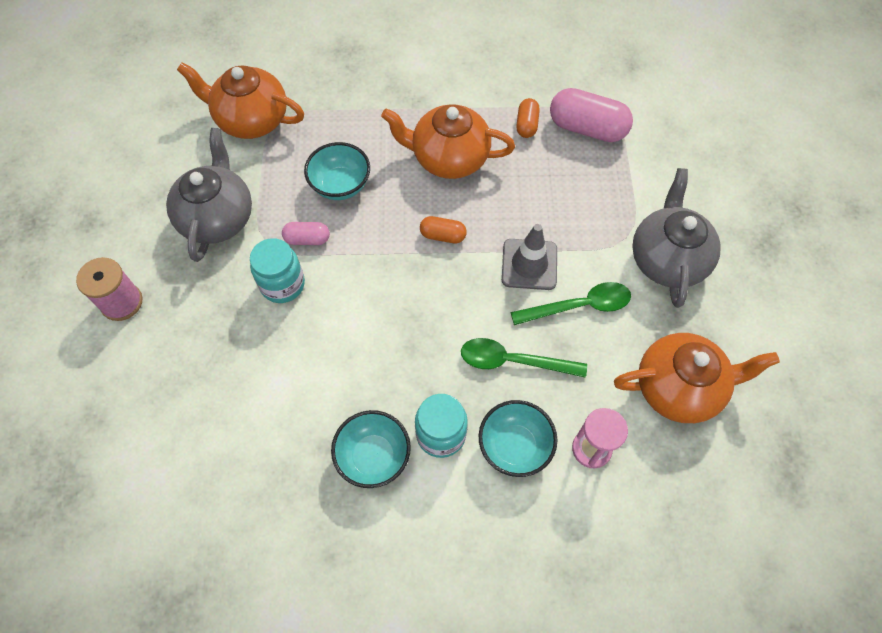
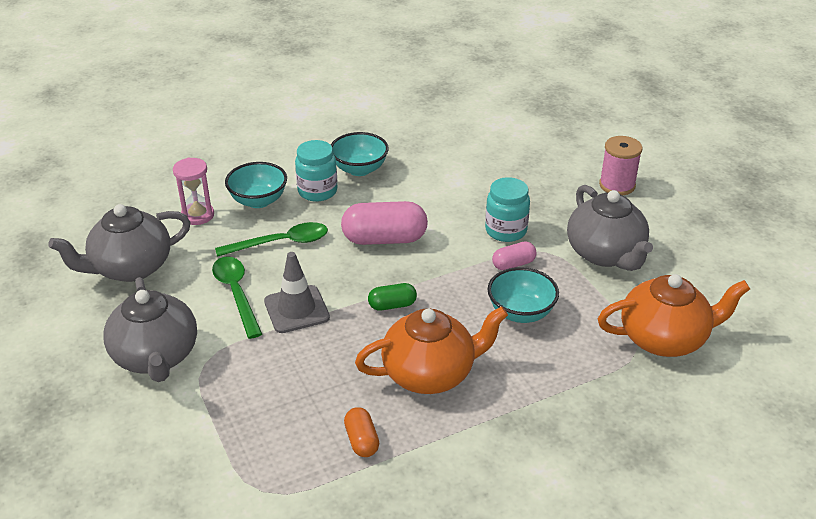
camera: 155 degrees right, 25 degrees down
orange capsule [420,216,467,243] -> green capsule [368,283,417,311]
green spoon [511,282,631,325] -> green spoon turned 105 degrees clockwise [212,256,262,339]
pink capsule [550,88,633,142] -> pink capsule moved to [341,201,428,245]
orange teapot [614,333,780,423] -> grey teapot [48,204,191,282]

